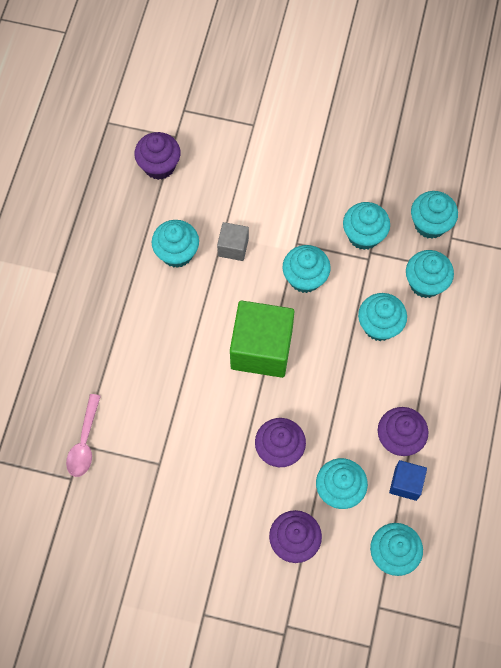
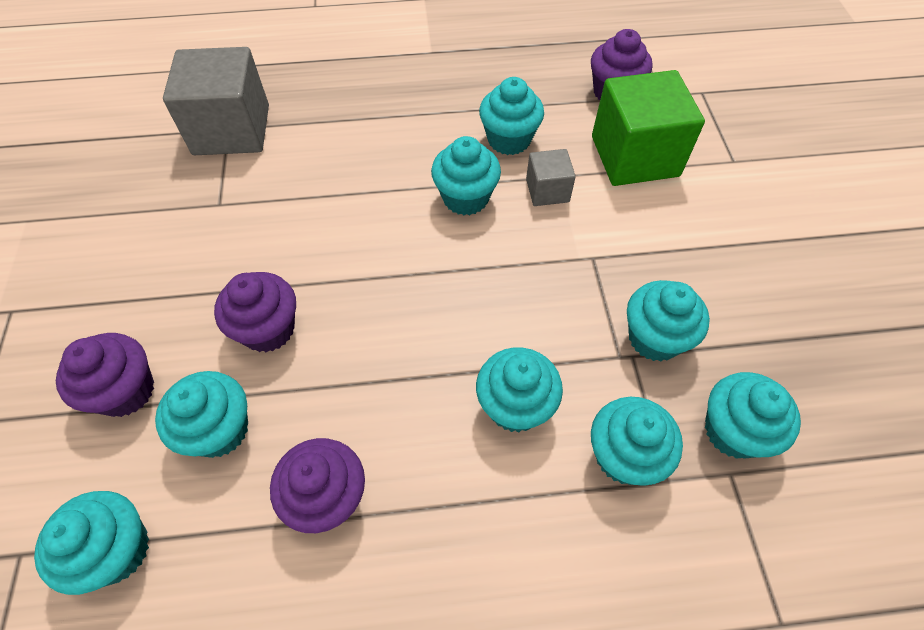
camera: 70 degrees right, 10 degrees down
pink spoon [66,394,101,477] -> grey cube [163,47,269,155]
green cube [230,300,295,378] -> green cube moved to [592,70,705,186]
turquoise cupcake [282,245,331,293] -> turquoise cupcake moved to [431,136,501,215]
blue cube [389,460,427,501] -> none

